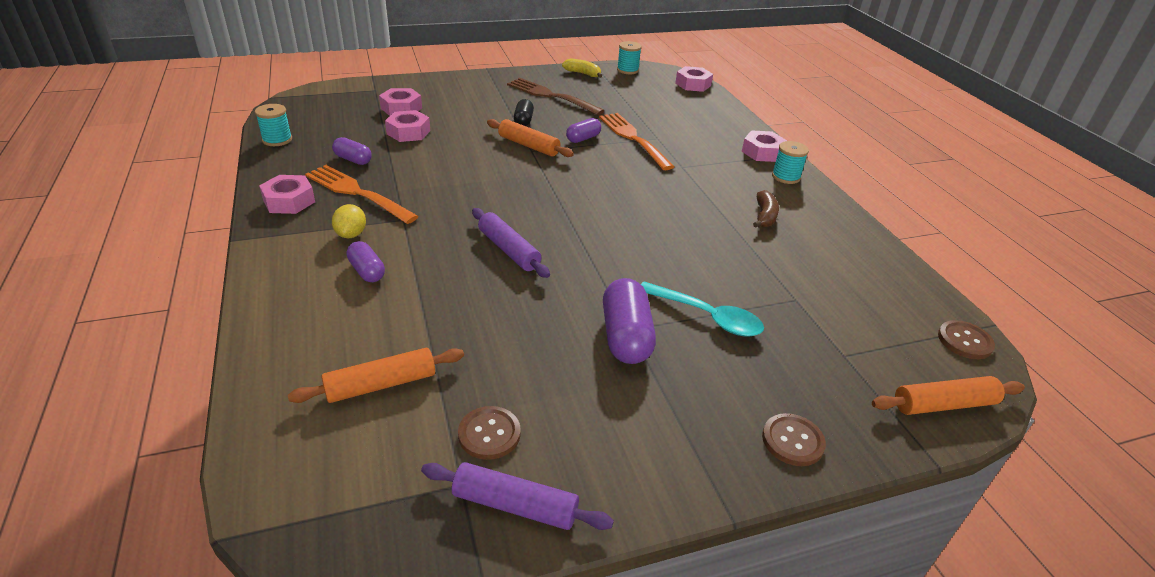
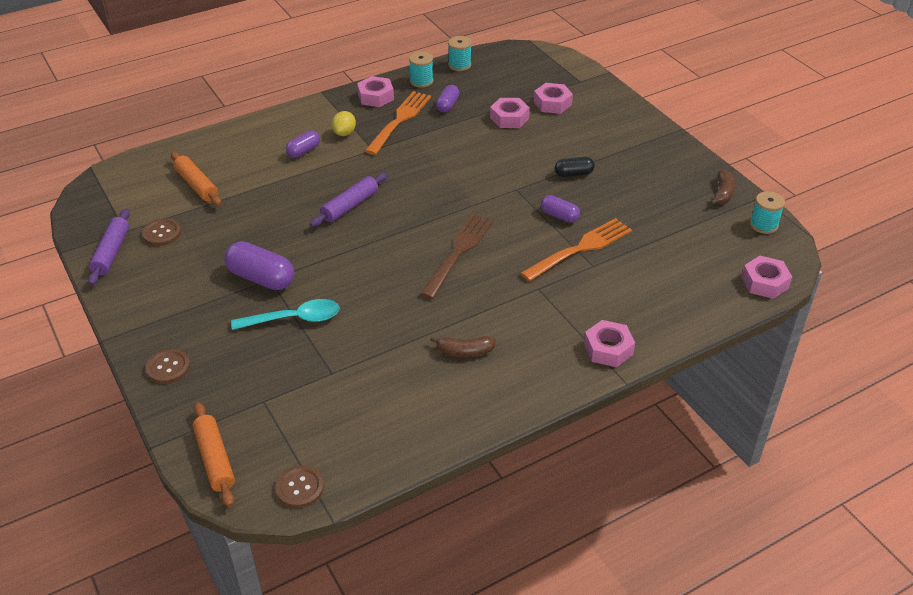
camera: 80 degrees right, 5 degrees up
yellow lemon [332,204,366,238] -> yellow lemon turned 60 degrees counterclockwise [332,111,356,136]
orange rolling pin [487,119,574,157] -> none
brown fork [507,78,605,115] -> brown fork moved to [420,213,494,299]
yellow banana [562,59,602,78] -> brown banana [710,169,735,205]
purple capsule [603,278,656,364] -> purple capsule turned 45 degrees clockwise [224,241,294,290]
turquoise spoon [641,282,764,336] -> turquoise spoon turned 120 degrees counterclockwise [231,299,340,330]
turquoise spool [772,141,809,184] -> turquoise spool moved to [409,52,433,88]

